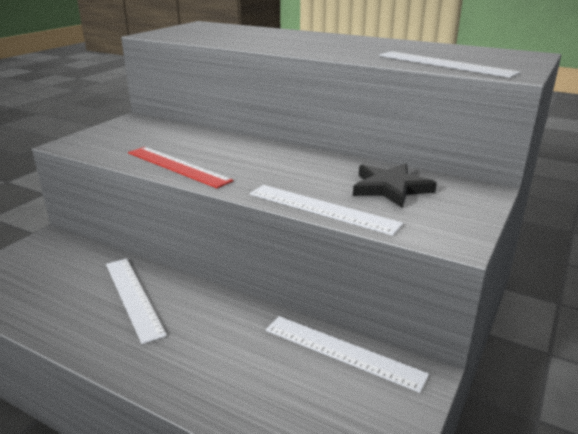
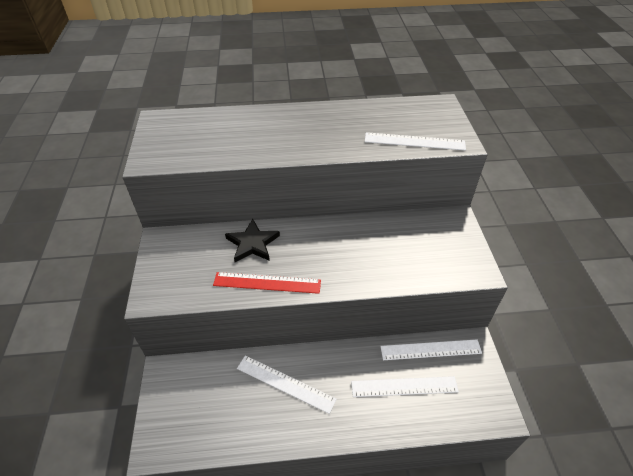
camera: 35 degrees left, 20 degrees up
white ruler [250,185,404,236] -> white ruler moved to [351,376,459,397]
black star [353,163,437,208] -> black star moved to [225,219,280,262]

